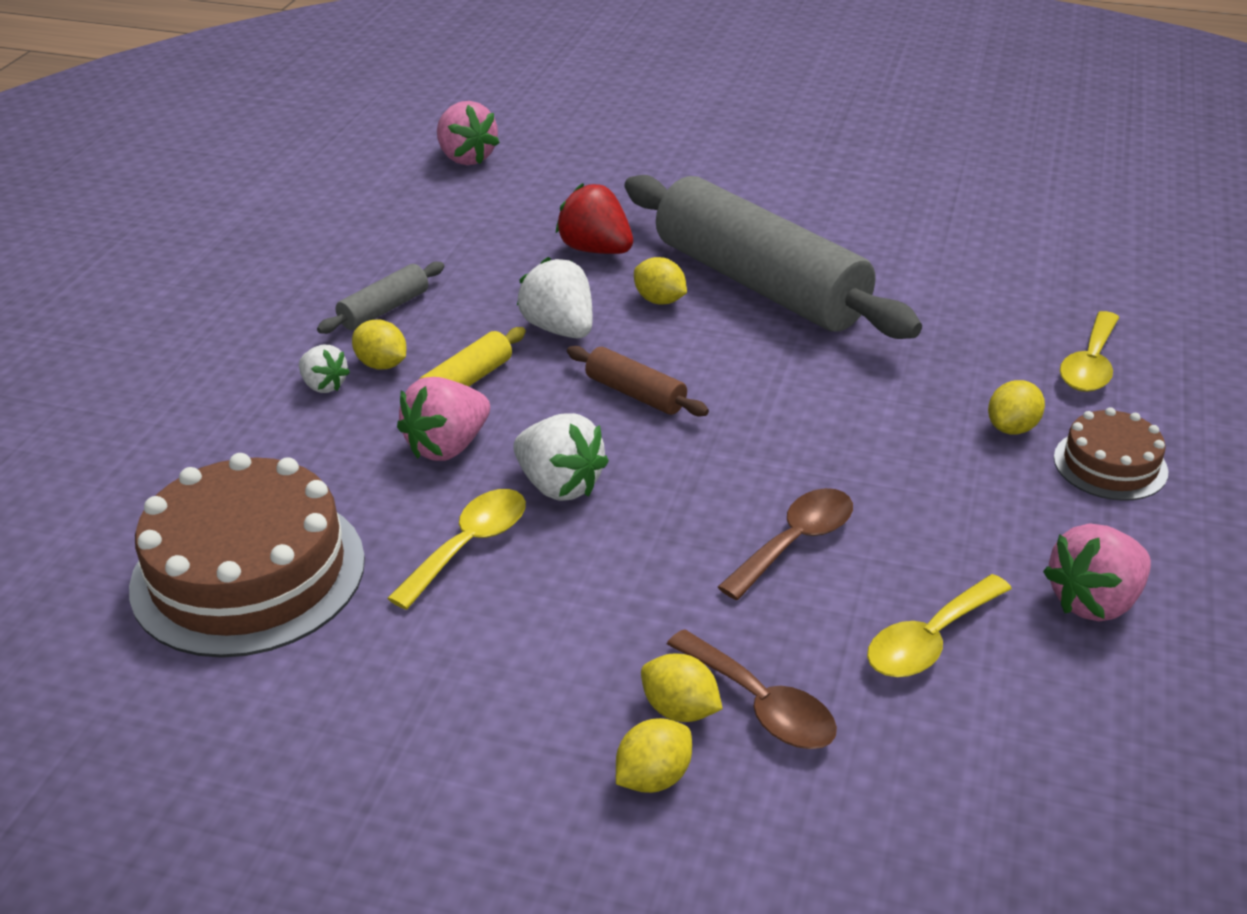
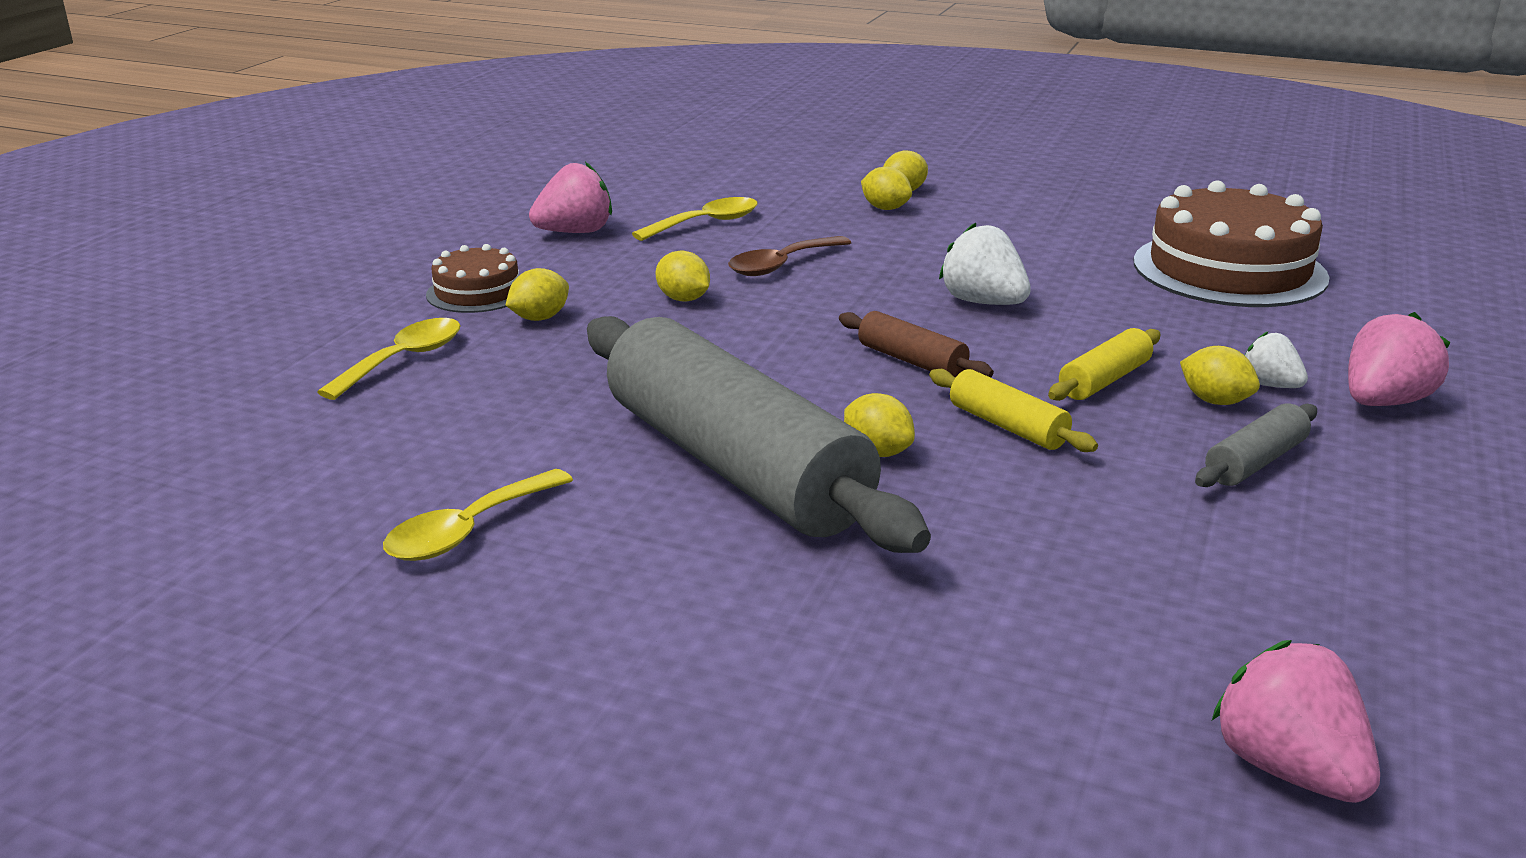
camera: 175 degrees left, 10 degrees down
yellow spoon [387,489,526,610] -> yellow spoon moved to [383,469,573,561]
pink strawberry [397,377,490,461] -> pink strawberry moved to [1348,312,1451,406]
white strawberry [517,257,593,338] -> yellow rolling pin [929,369,1098,452]
red strawberry [556,183,633,254] -> none
brown spoon [667,629,837,749] -> none
none -> yellow lemon [656,251,710,302]

